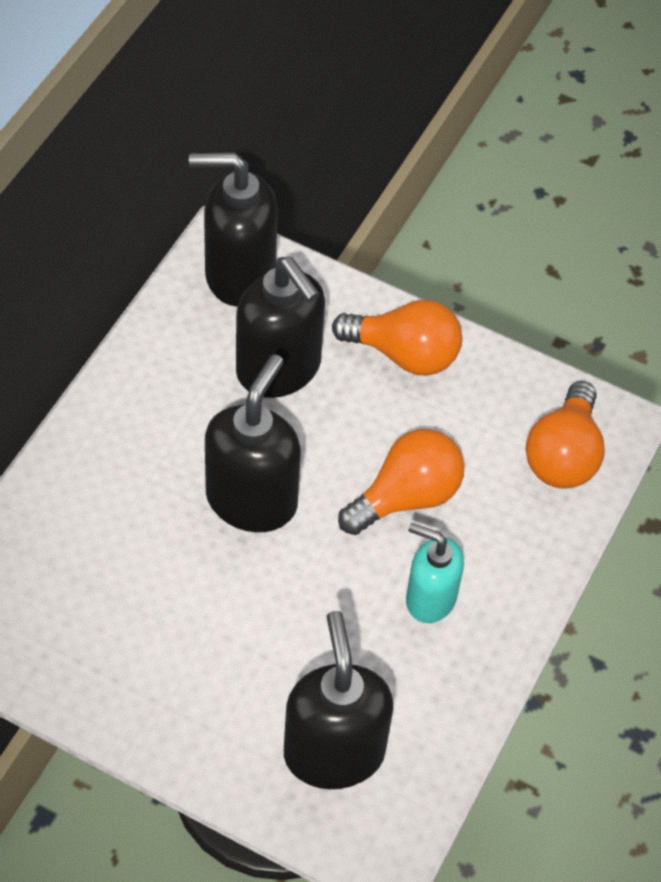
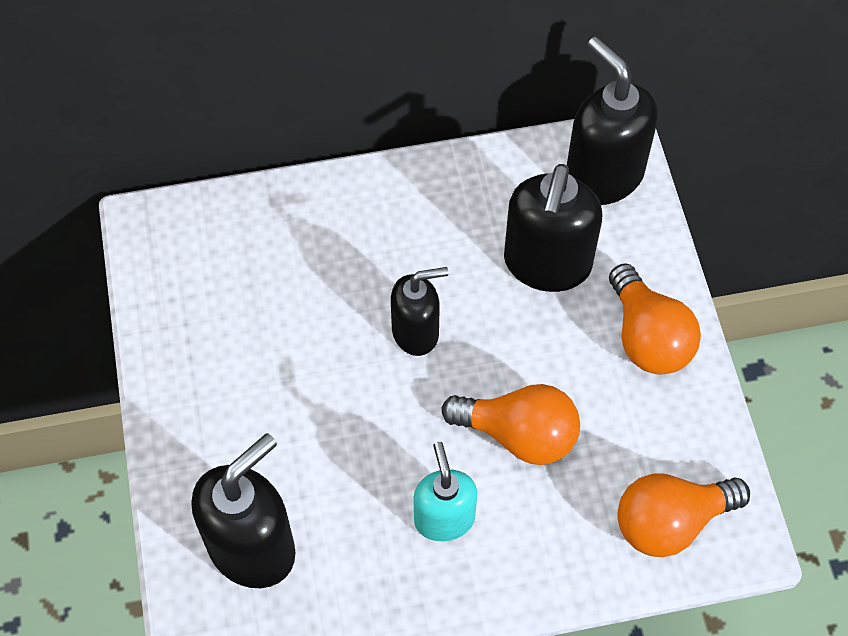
camera: 55 degrees right, 5 degrees up
black soap dispenser [205,354,301,532] -> black soap dispenser [391,267,448,356], size x0.63

